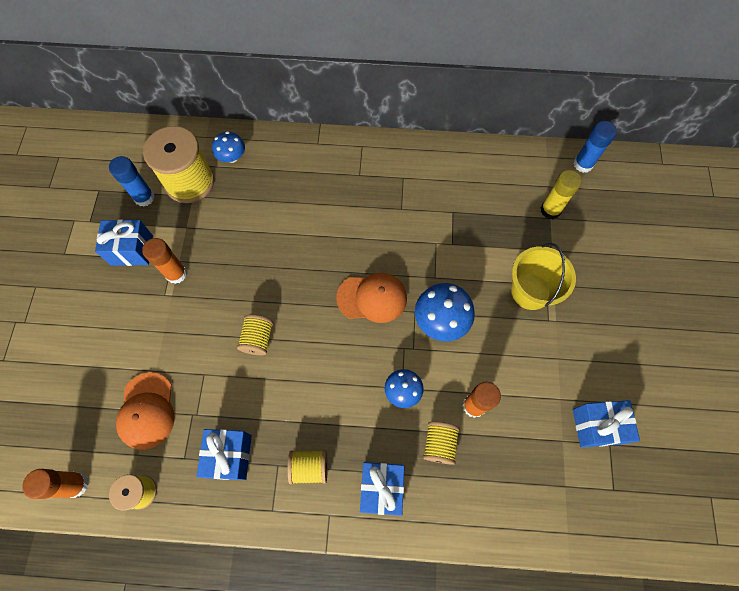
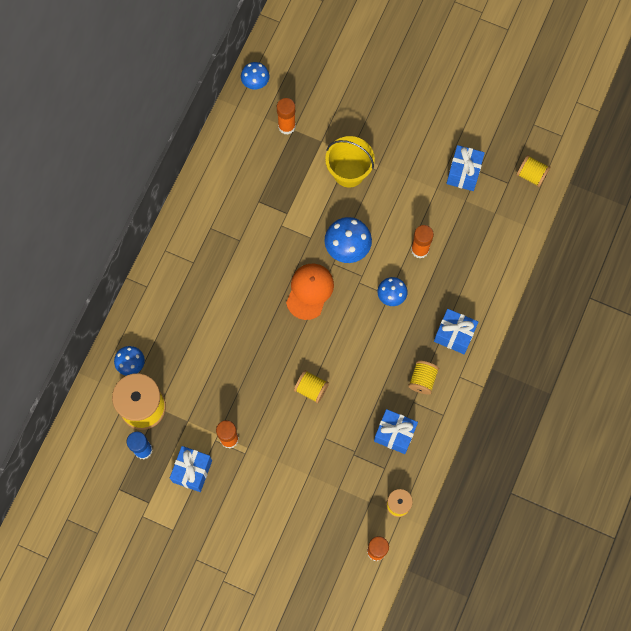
camera: 70 degrees left, 5 degrees up
orange cap [116,372,175,450] -> none
yellow spool [423,422,460,465] -> yellow spool moved to [517,155,550,187]
yellow glue stick [541,170,582,219] -> orange glue stick [277,98,296,135]
blue glue stick [573,121,617,173] -> blue mushroom [241,62,269,90]

